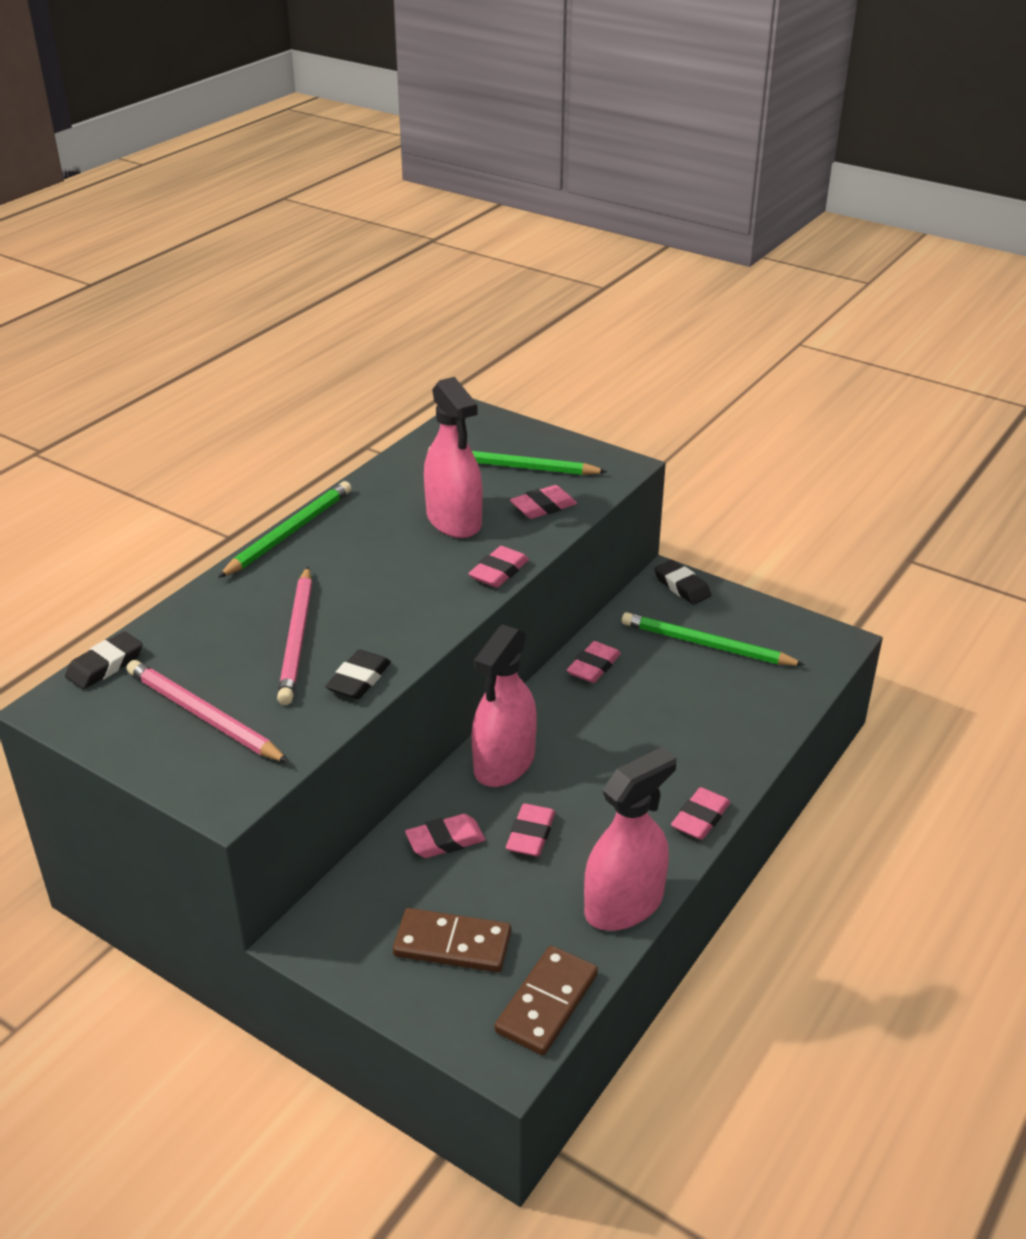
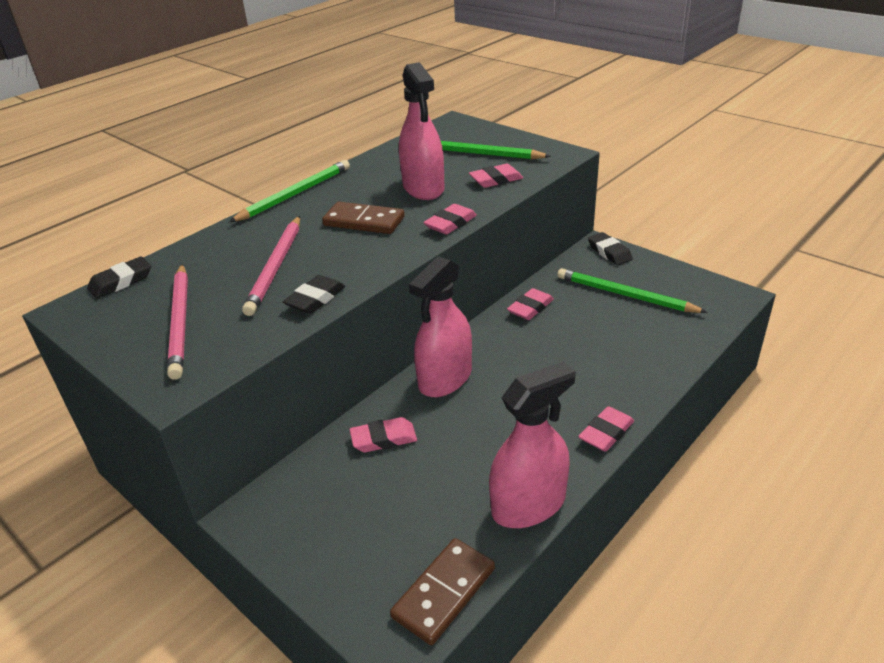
camera: 10 degrees right, 0 degrees up
pink pencil [127,660,289,763] -> pink pencil turned 150 degrees counterclockwise [167,264,188,380]
brown domino [393,908,511,972] -> brown domino moved to [322,202,405,234]
pink eraser [506,804,555,856] -> none

